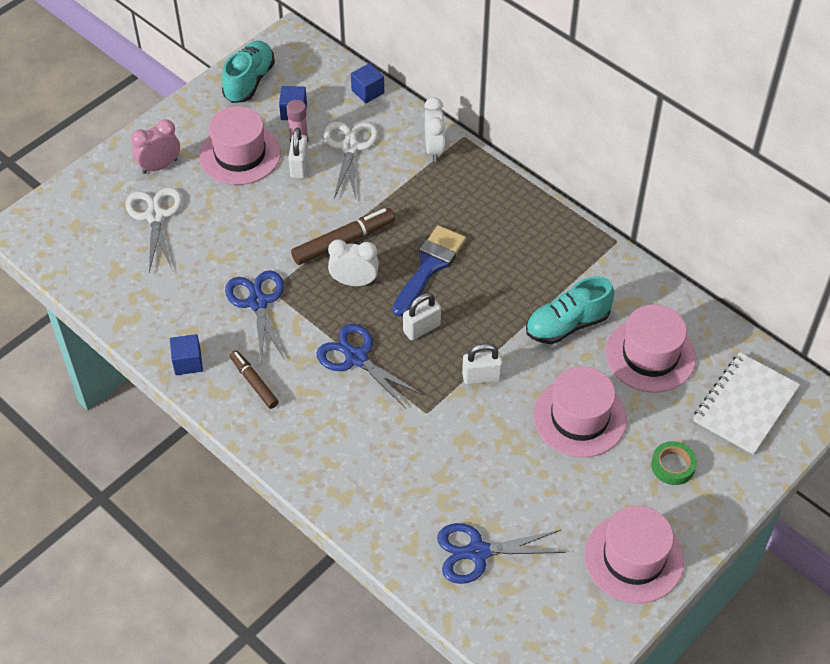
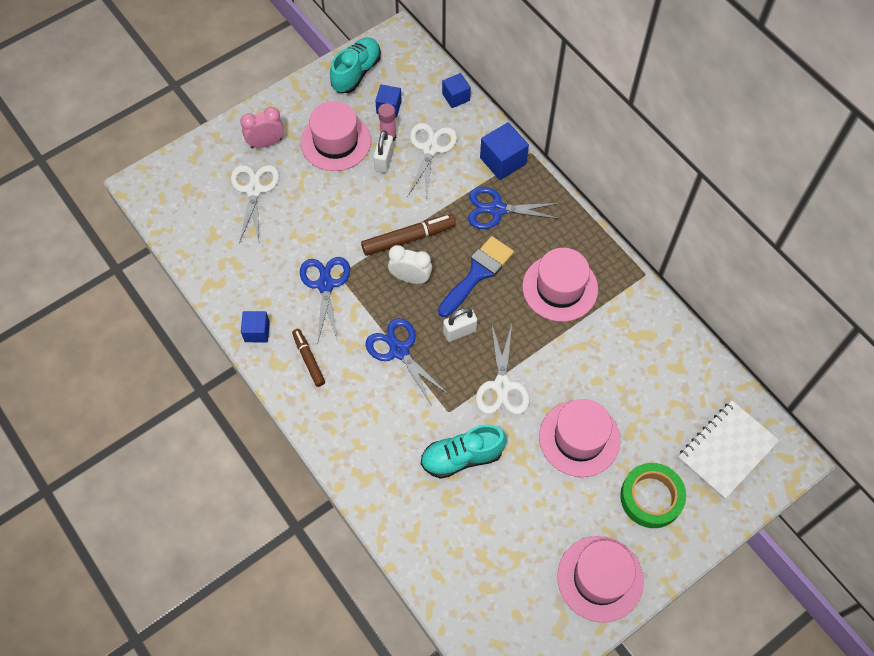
camera: 10 degrees right, 10 degrees up
white clock [424,97,445,162] -> blue cube [480,122,529,180]
blue scissors [437,523,566,584] -> blue scissors moved to [468,187,561,229]
white padlock [462,344,503,385] -> white scissors [476,324,529,414]
turquoise shoe [526,276,614,344] -> turquoise shoe moved to [421,424,507,479]
pink hat [605,305,696,393] -> pink hat moved to [522,248,598,322]
green tape [651,441,697,485] -> green tape [620,463,686,528], size x1.63

